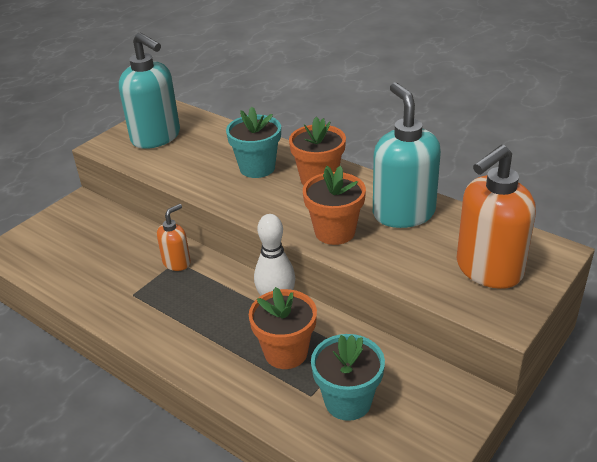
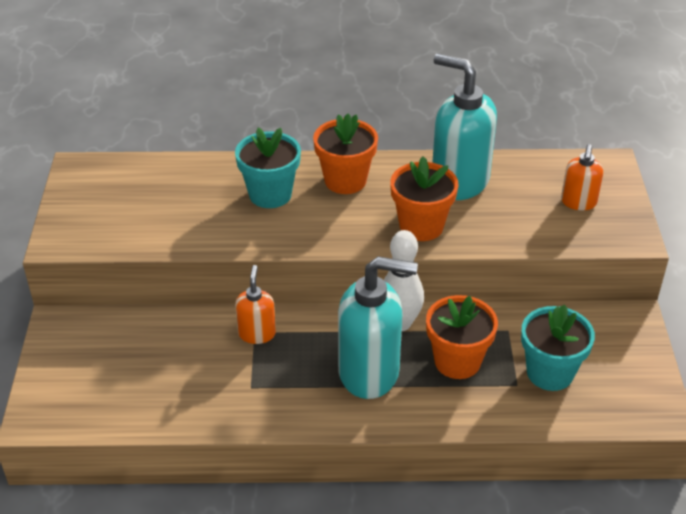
camera: 40 degrees left, 5 degrees up
turquoise soap dispenser [119,32,180,149] -> turquoise soap dispenser moved to [338,256,418,399]
orange soap dispenser [457,145,536,289] -> orange soap dispenser [561,144,604,211], size x0.52

